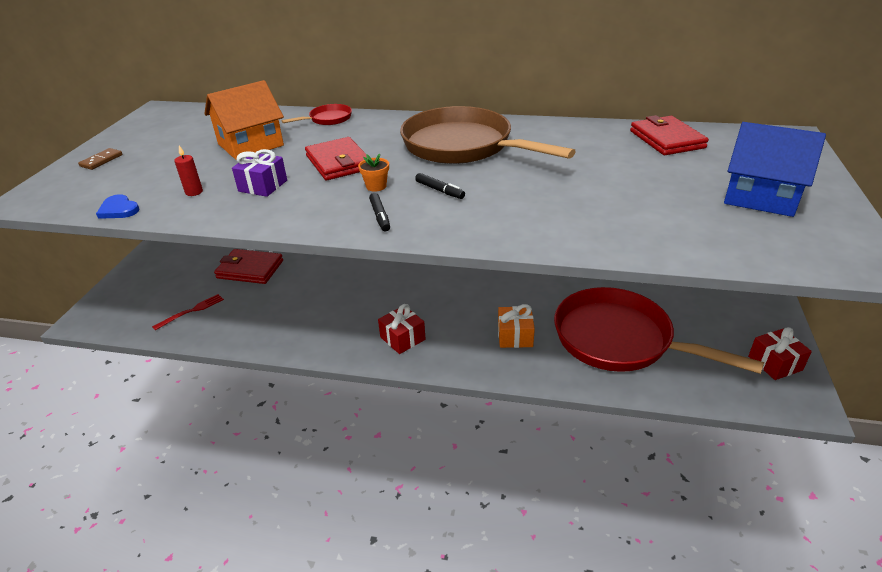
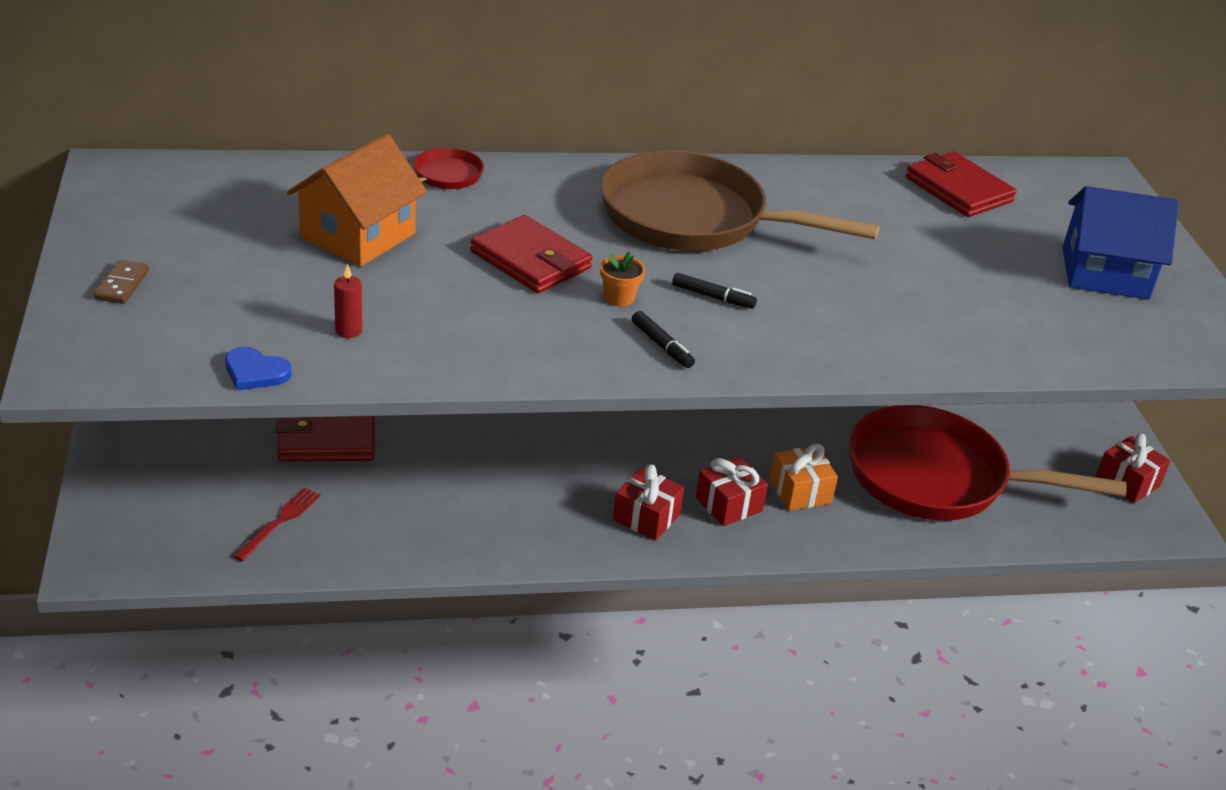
camera: 25 degrees left, 0 degrees up
purple gift [232,149,287,197] -> none
none -> red gift [696,456,768,526]

